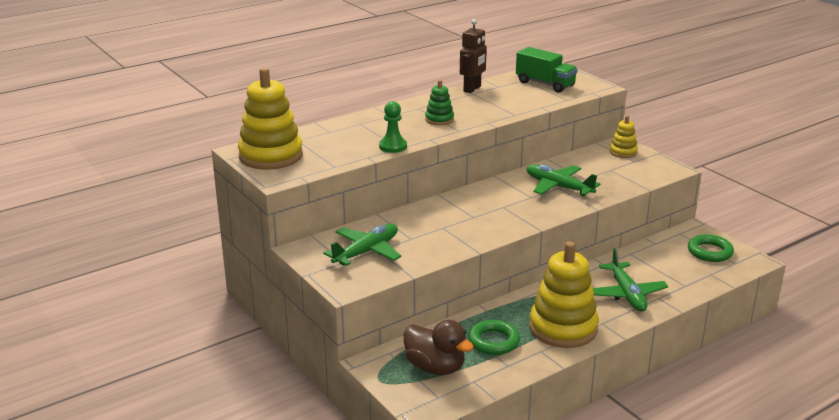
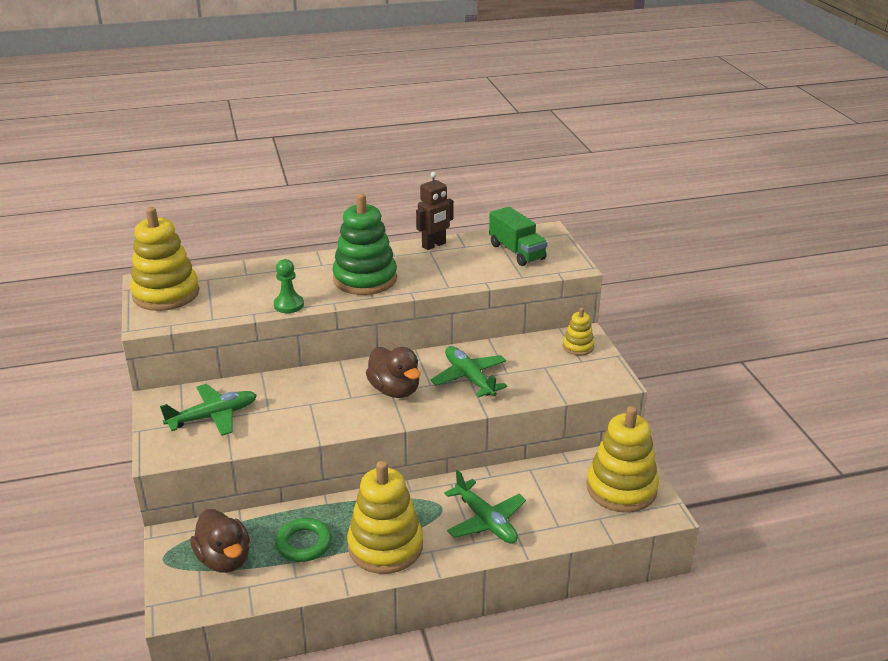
camera: 20 degrees right, 5 degrees up
green stacking toy [425,80,454,125] -> green stacking toy [332,193,397,295], size x2.04
green plane [593,248,668,312] -> green plane turned 45 degrees counterclockwise [444,469,526,544]
green ring [688,234,734,262] -> yellow stacking toy [586,406,659,513]
none -> brown duck [366,347,420,398]

